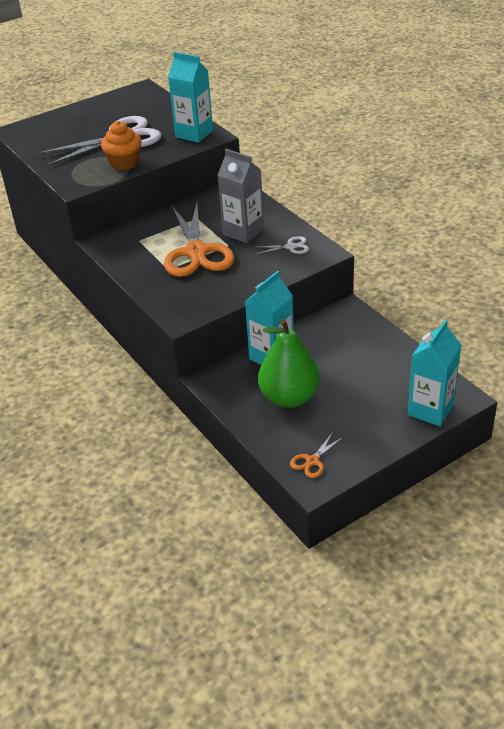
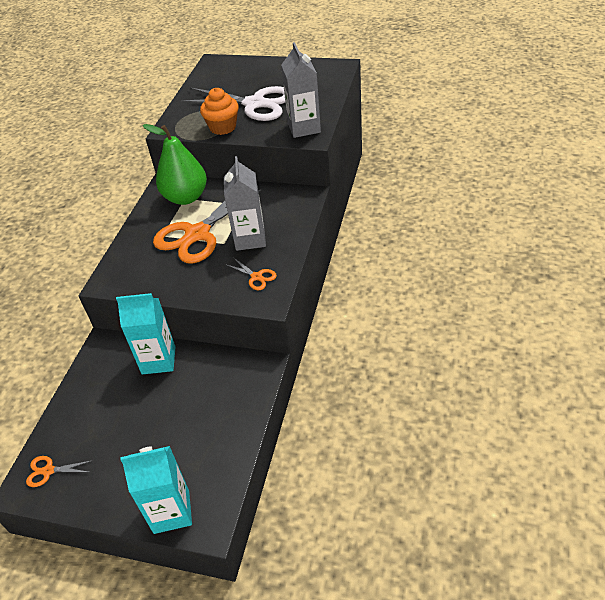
camera: 50 degrees right, 5 degrees up
turquoise carton [168,52,213,143] -> grey carton [281,42,321,138]
white scissors [255,236,309,254] -> orange scissors [225,258,277,290]
green pear [258,319,320,408] -> green pear moved to [143,124,207,205]

